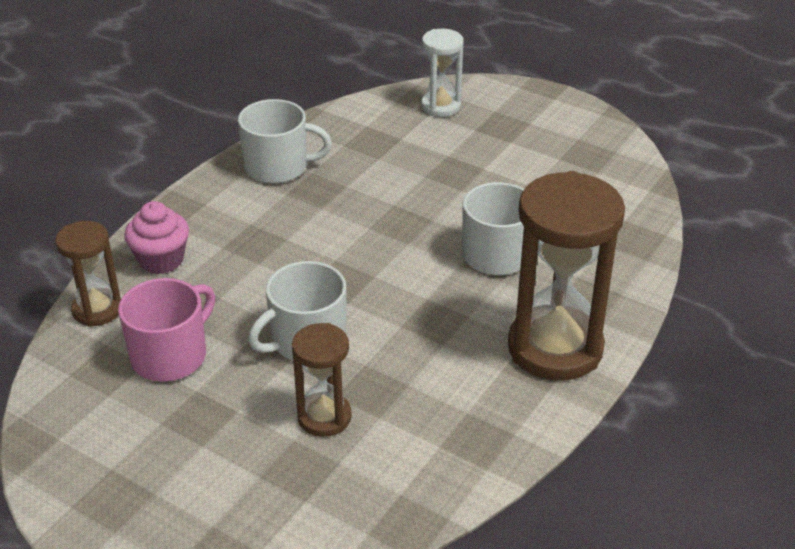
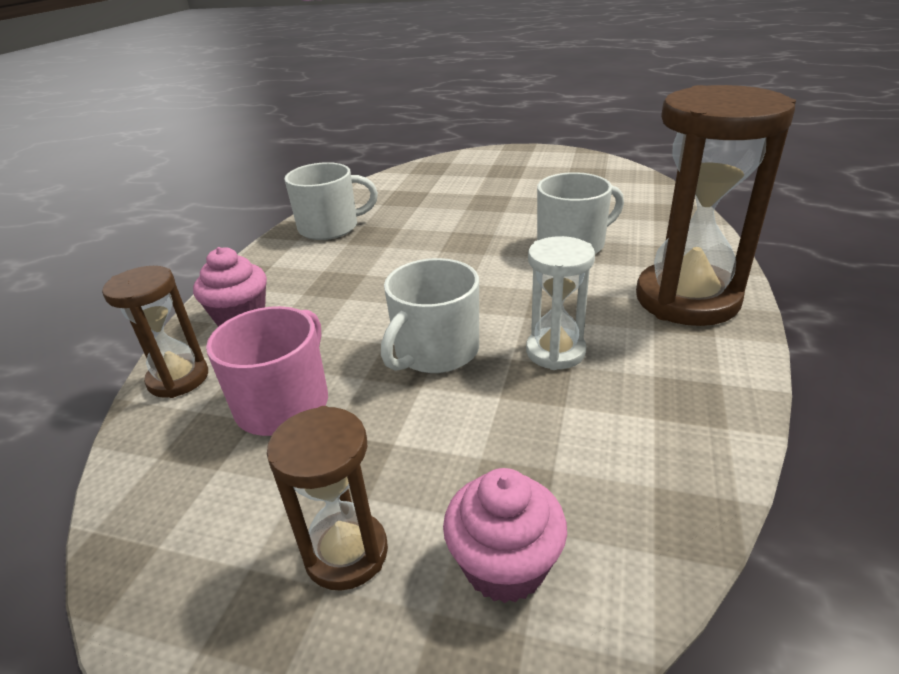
camera: 15 degrees left, 5 degrees down
brown hourglass [292,323,352,437] -> brown hourglass moved to [267,406,388,591]
white hourglass [421,29,464,117] -> white hourglass moved to [526,236,595,370]
none -> pink cupcake [443,468,567,603]

